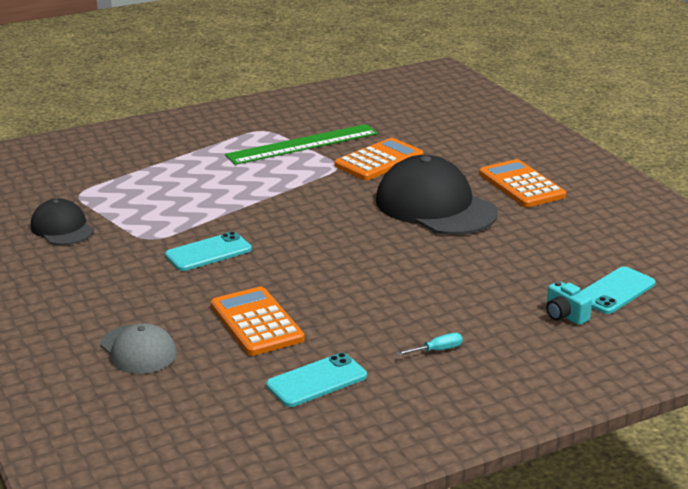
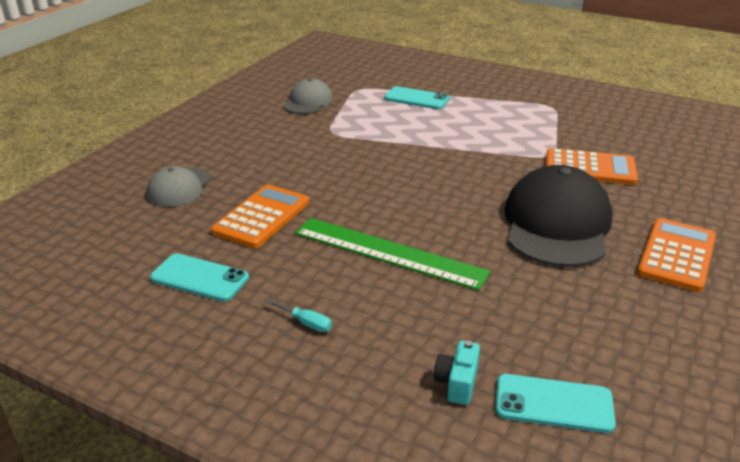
camera: 55 degrees right, 5 degrees up
black cap [31,199,94,245] -> grey cap [283,78,333,114]
turquoise phone [165,232,252,271] -> turquoise phone moved to [384,86,450,109]
green ruler [225,124,378,165] -> green ruler moved to [295,218,491,291]

